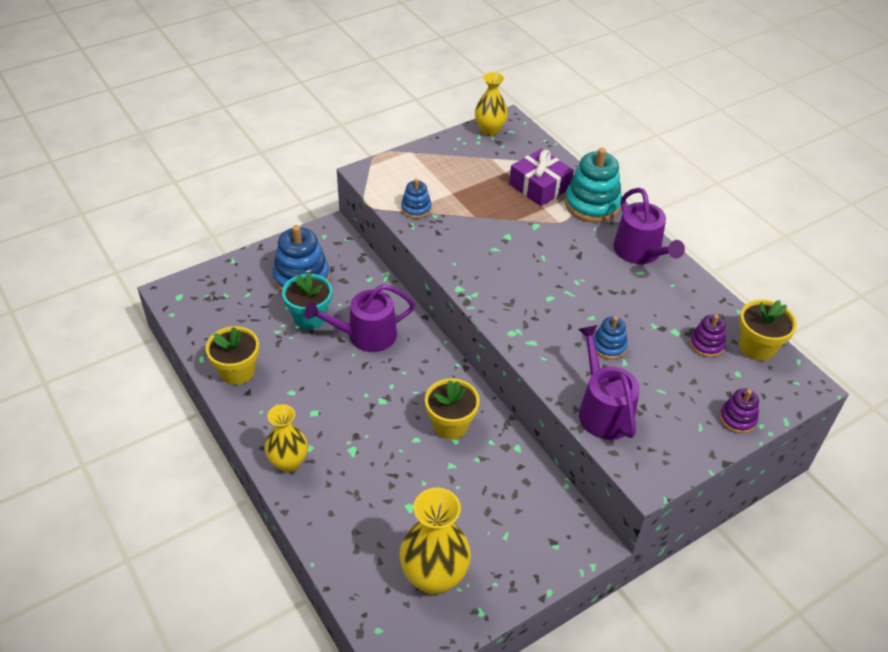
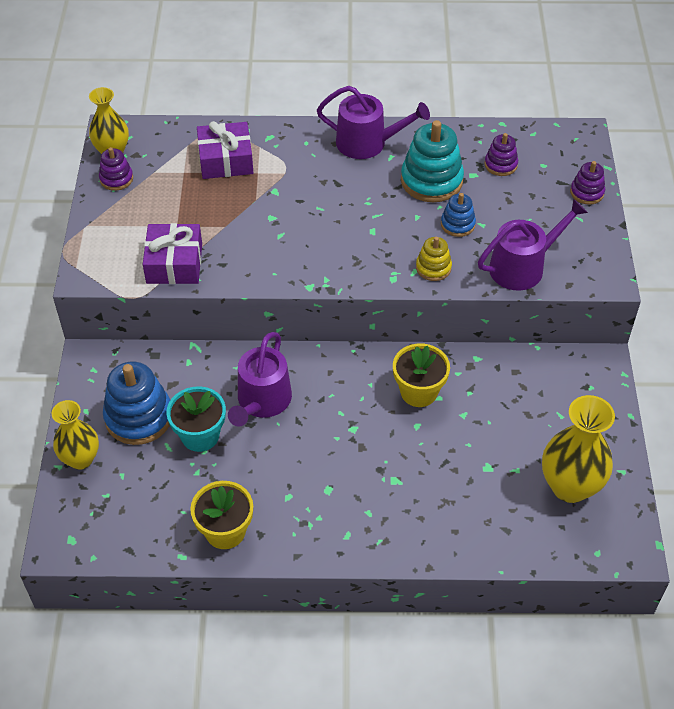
camera: 55 degrees left, 5 degrees up
yellow vase [265,404,308,472] -> yellow vase moved to [52,400,99,470]
blue stacking toy [401,179,432,219] -> purple gift [143,223,202,284]
turquoise stacking toy [565,148,622,222] -> turquoise stacking toy moved to [401,120,464,202]
purple watering can [578,325,640,440] -> purple watering can turned 135 degrees clockwise [478,199,588,291]
yellow flower pot [739,299,797,361] -> none
none -> purple stacking toy [99,147,133,191]
none -> yellow stacking toy [416,237,452,281]

